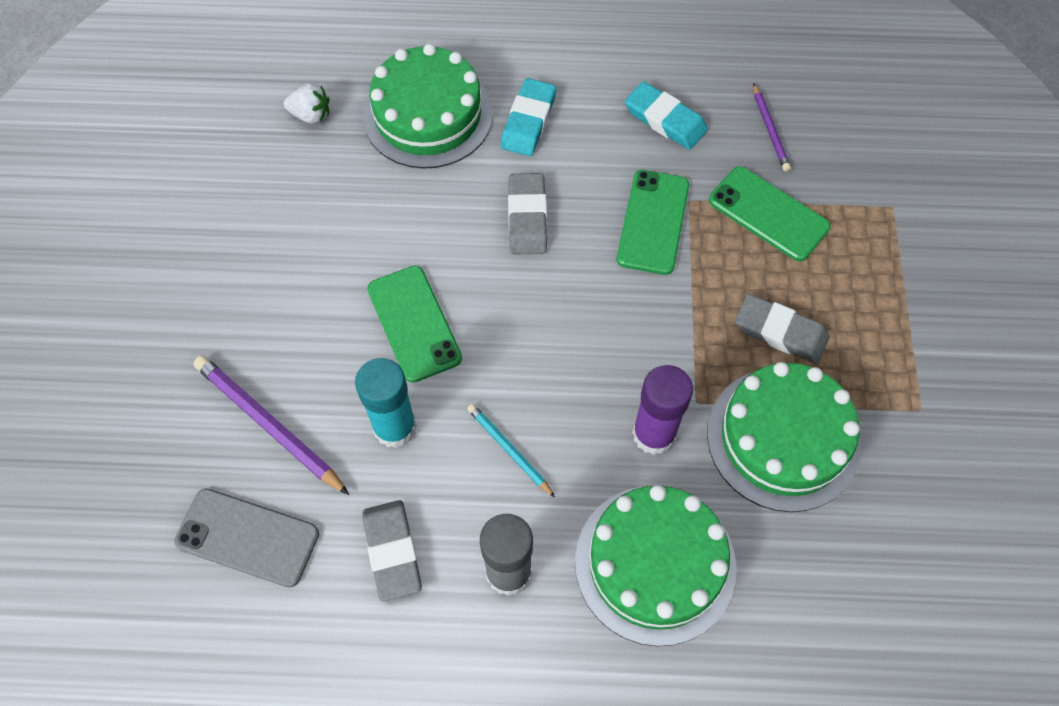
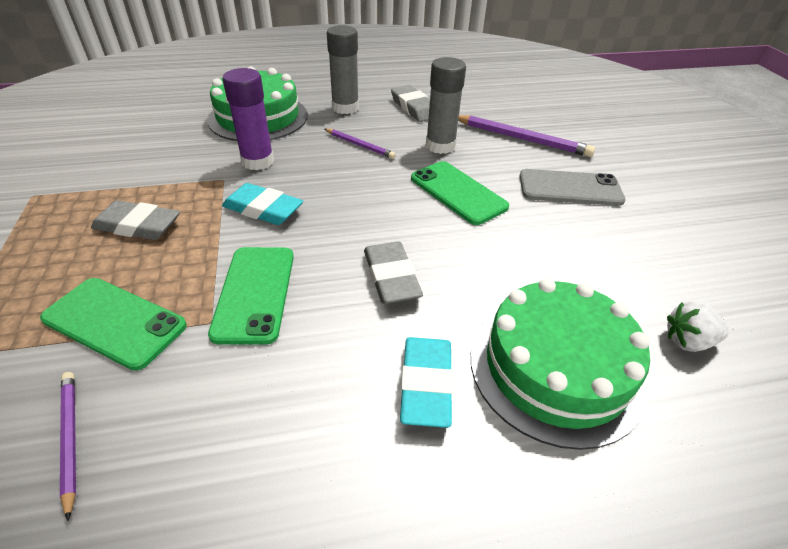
camera: 165 degrees right, 20 degrees down
grey phone [174,488,319,587] -> grey phone moved to [519,169,625,206]
turquoise glue stick [355,358,417,448] -> grey glue stick [426,57,466,154]
turquoise pencil [467,404,555,497] -> purple pencil [325,129,396,159]
turquoise eraser [625,81,708,150] -> turquoise eraser moved to [222,183,303,225]
green cake [707,362,861,512] -> none

